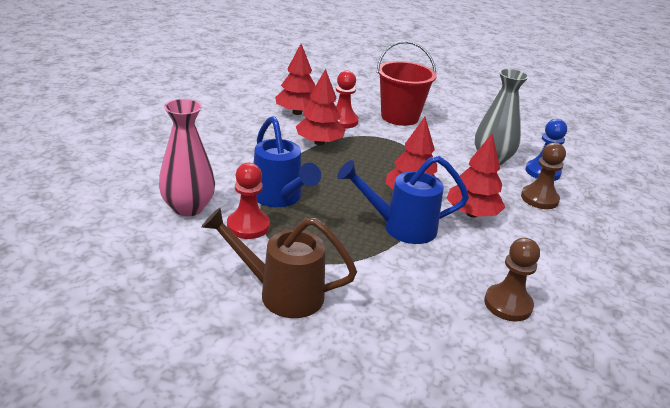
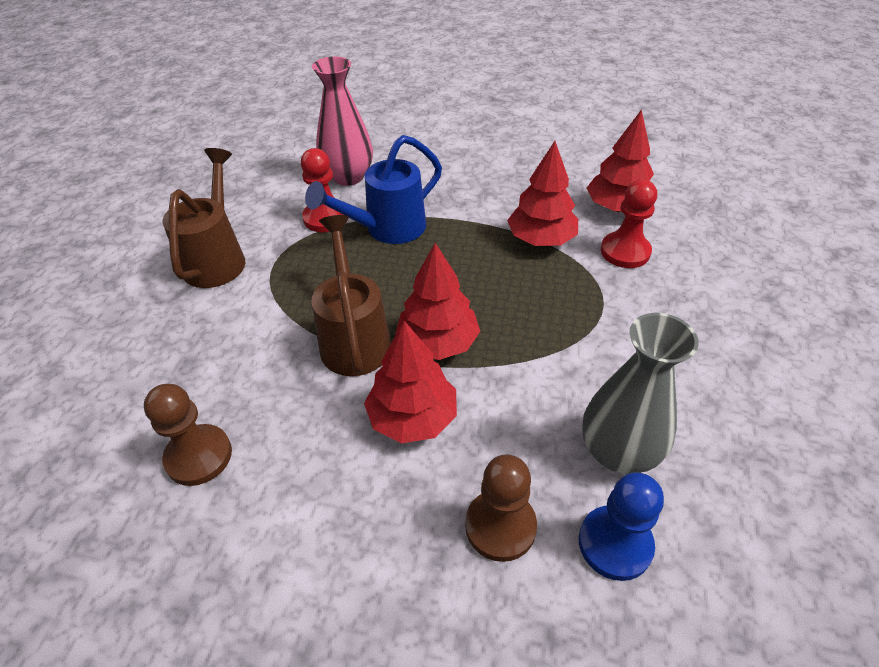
camera: 85 degrees right, 15 degrees up
blue watering can [337,156,469,244] -> brown watering can [311,215,391,376]
red bucket [377,41,437,126] -> none

